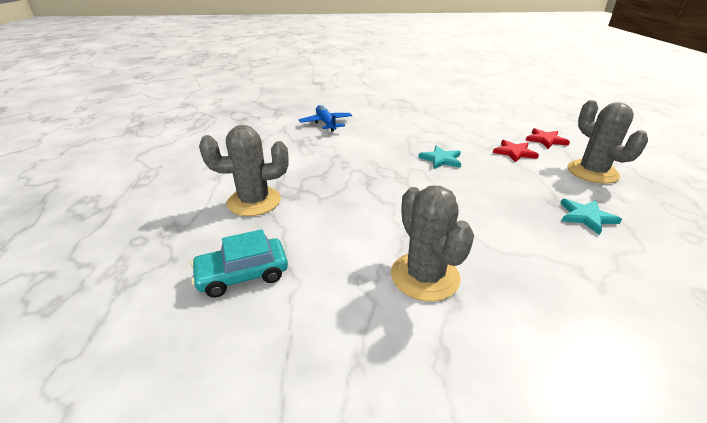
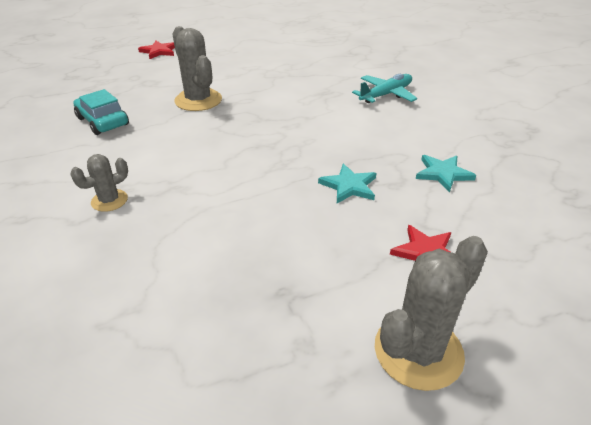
camera: 70 degrees right, 5 degrees up
blue plane [299,105,352,132] -> turquoise plane [352,74,417,103]
grey cactus [391,186,474,302] -> grey cactus [70,154,128,212], size x0.56
red star [526,128,570,149] -> red star moved to [138,40,175,59]
turquoise star [560,199,622,235] -> turquoise star moved to [416,155,476,193]

